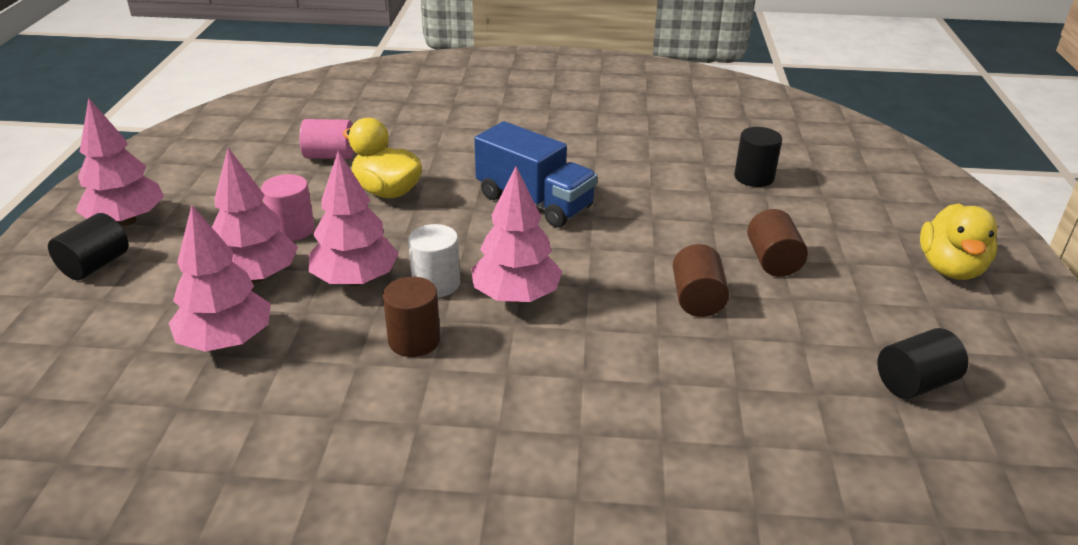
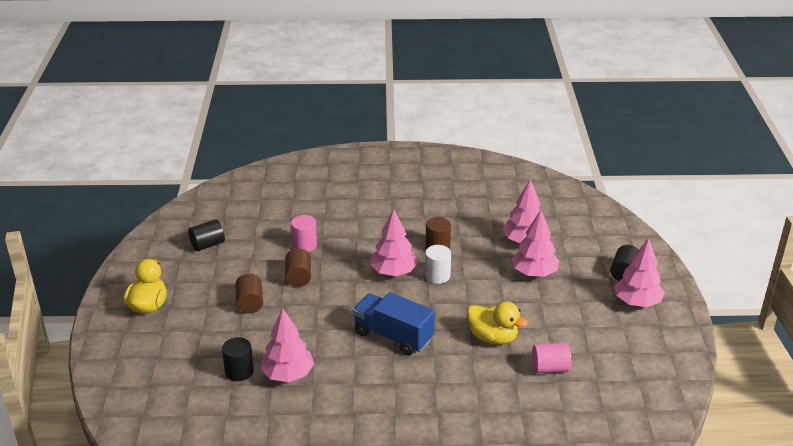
camera: 175 degrees right, 0 degrees up
pink cylinder [261,174,315,241] -> pink cylinder moved to [291,215,317,252]
pink tree [309,151,399,286] -> pink tree moved to [260,308,314,382]

